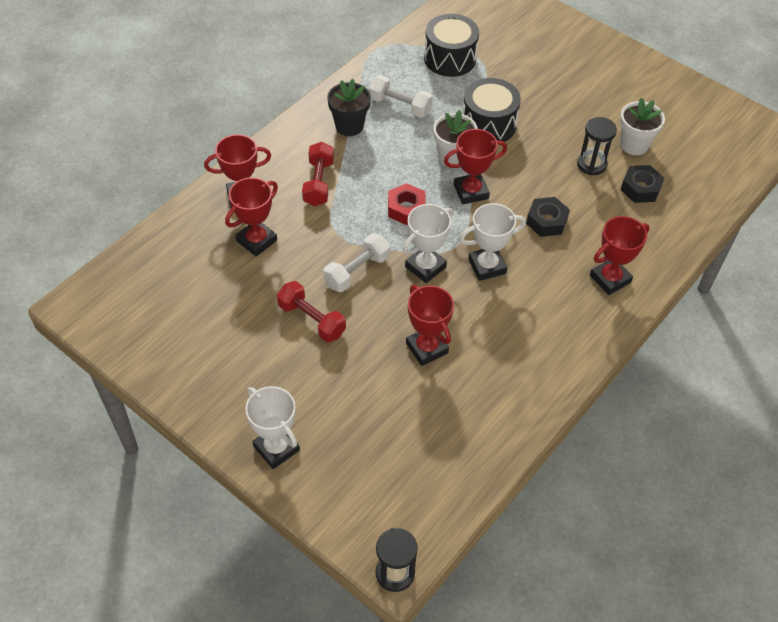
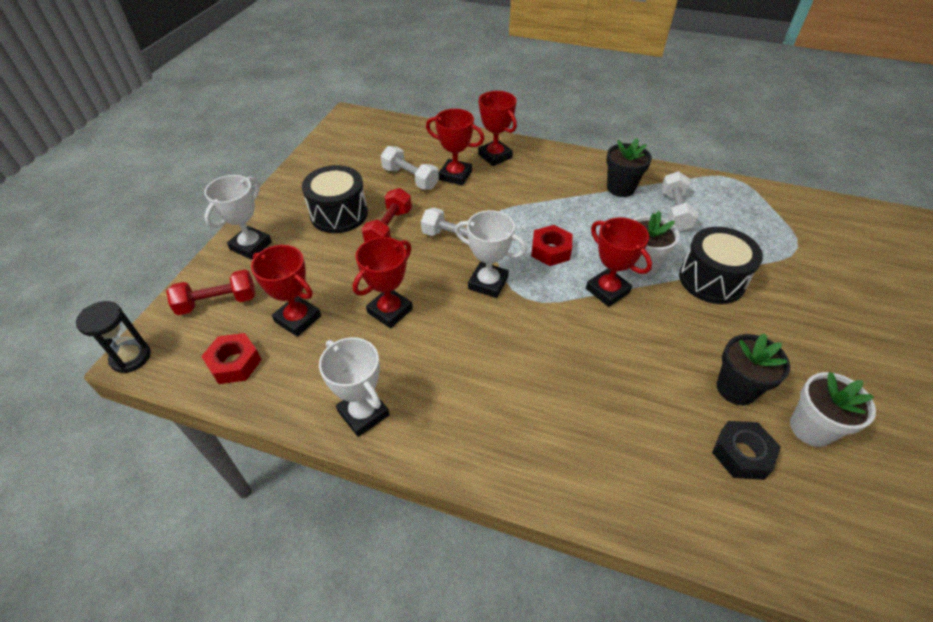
camera: 70 degrees right, 5 degrees down
red dumbbell [302,142,334,206] -> red dumbbell moved to [166,270,255,315]
black drum [424,14,479,77] -> black drum moved to [302,165,368,233]
white trophy [460,203,526,281] -> white trophy moved to [319,337,390,437]
black nut [526,197,570,237] -> none
black hourglass [577,117,617,175] -> black flower pot [717,333,790,405]
red trophy [590,216,650,295] -> red trophy moved to [251,245,321,337]
none -> red nut [201,333,261,384]
none -> white dumbbell [381,146,439,190]

